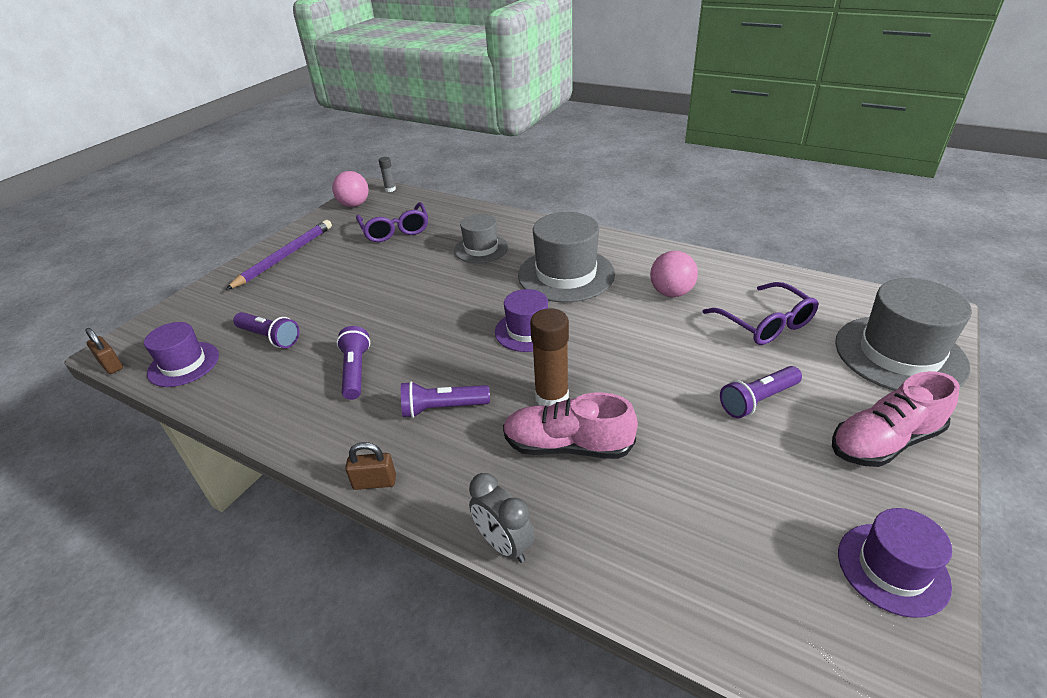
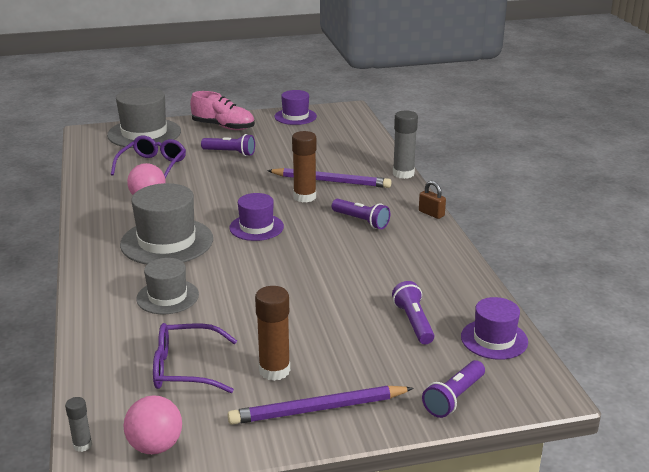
camera: 135 degrees left, 10 degrees down
brown padlock [85,328,123,374] -> none
purple flashlight [336,326,370,400] -> purple flashlight moved to [422,360,485,418]
purple glasses [356,202,428,242] -> purple glasses turned 120 degrees counterclockwise [153,323,237,393]
grey clock [469,473,535,563] -> grey glue stick [393,110,418,179]
pink shoe [503,392,638,459] -> purple pencil [267,168,391,188]
none -> brown glue stick [255,286,290,381]

